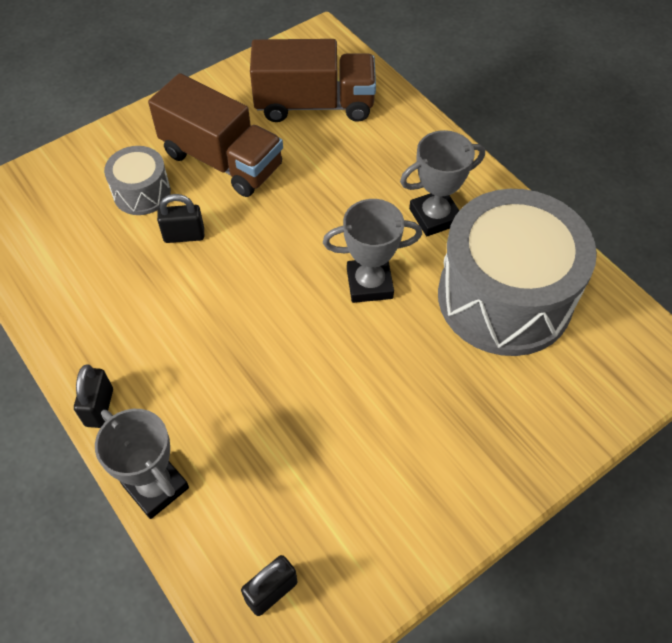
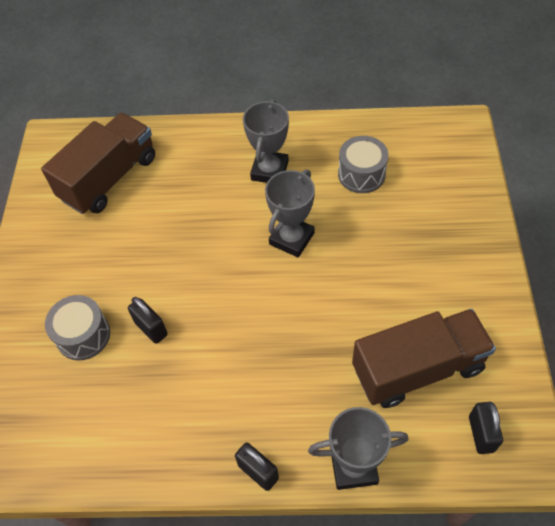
camera: 50 degrees left, 0 degrees up
brown truck [148,73,283,197] -> brown truck moved to [352,309,496,408]
black padlock [157,194,204,243] -> black padlock turned 75 degrees counterclockwise [128,297,168,344]
grey drum [438,189,597,356] -> grey drum [338,136,389,193], size x0.46

